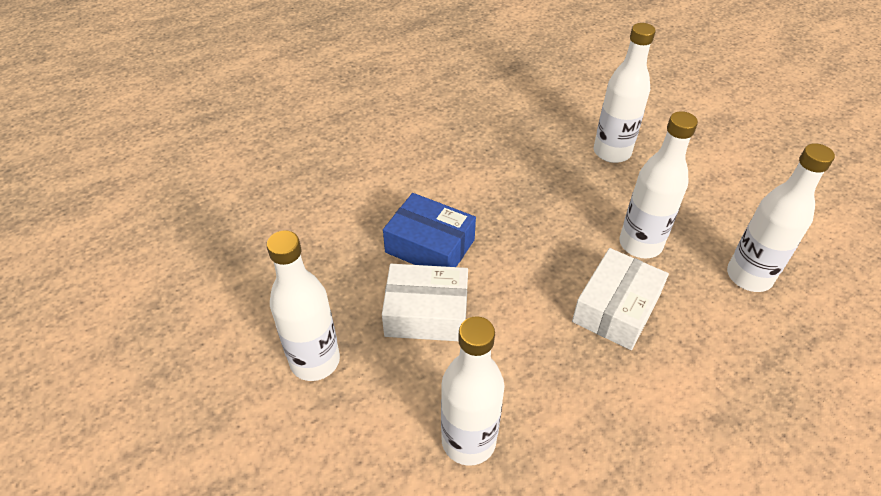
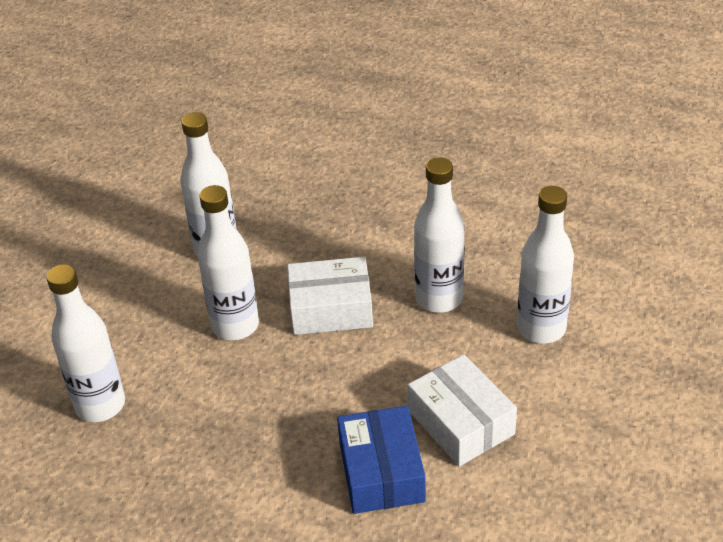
camera: 125 degrees left, 5 degrees down
white bottle [266,230,340,381] -> white bottle moved to [414,157,465,313]

